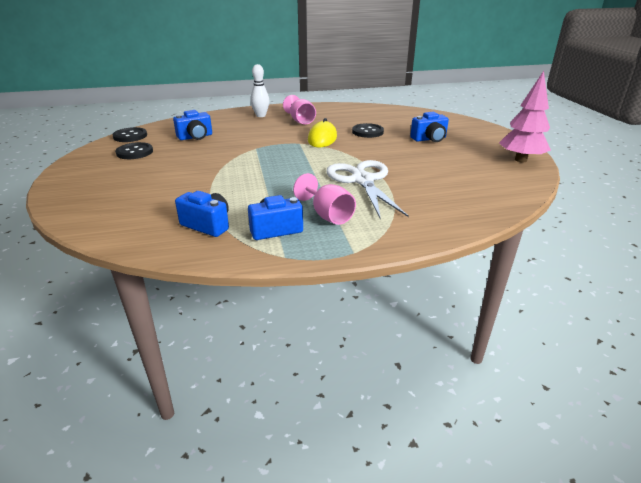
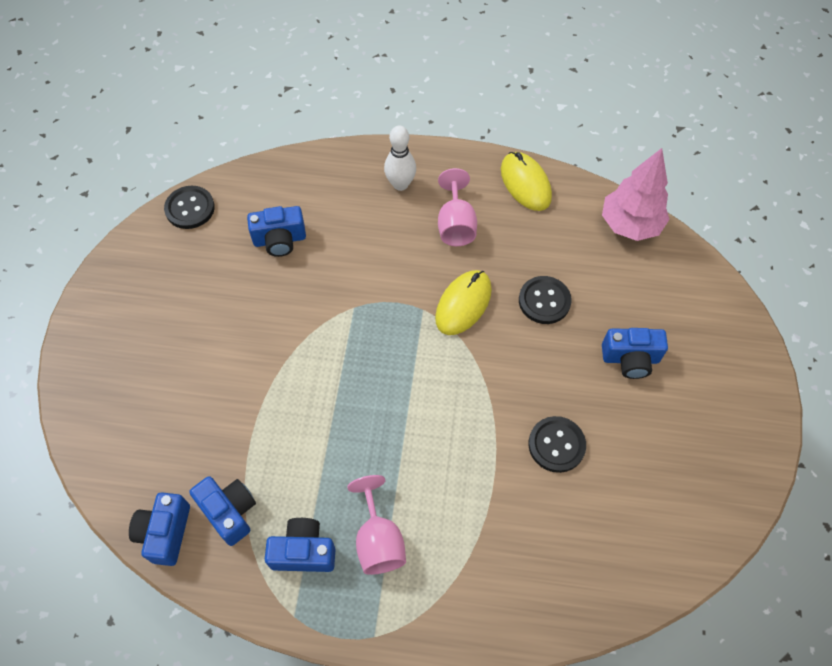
camera: 20 degrees right, 30 degrees up
black button [115,142,153,159] -> black button moved to [528,416,586,473]
white scissors [326,160,409,219] -> none
pink tree [499,71,551,162] -> pink tree moved to [602,148,669,241]
none -> blue camera [129,492,190,566]
none -> yellow mouse [501,152,552,211]

